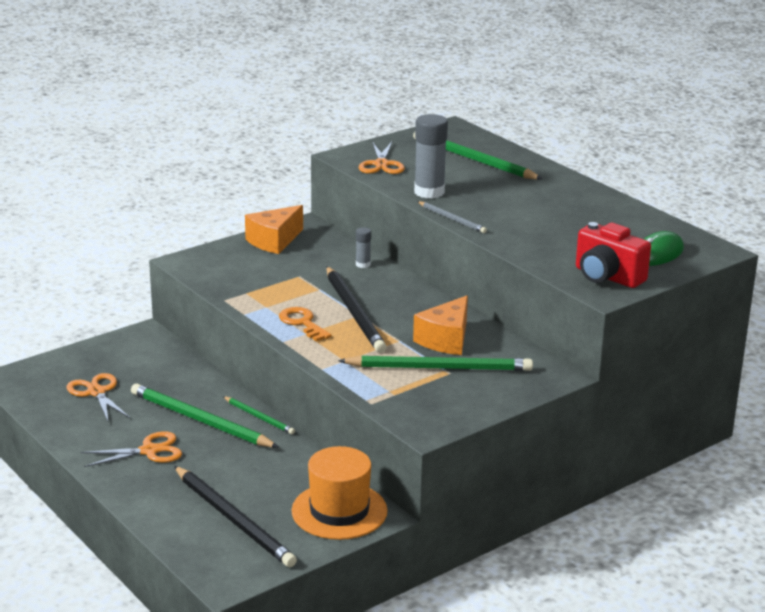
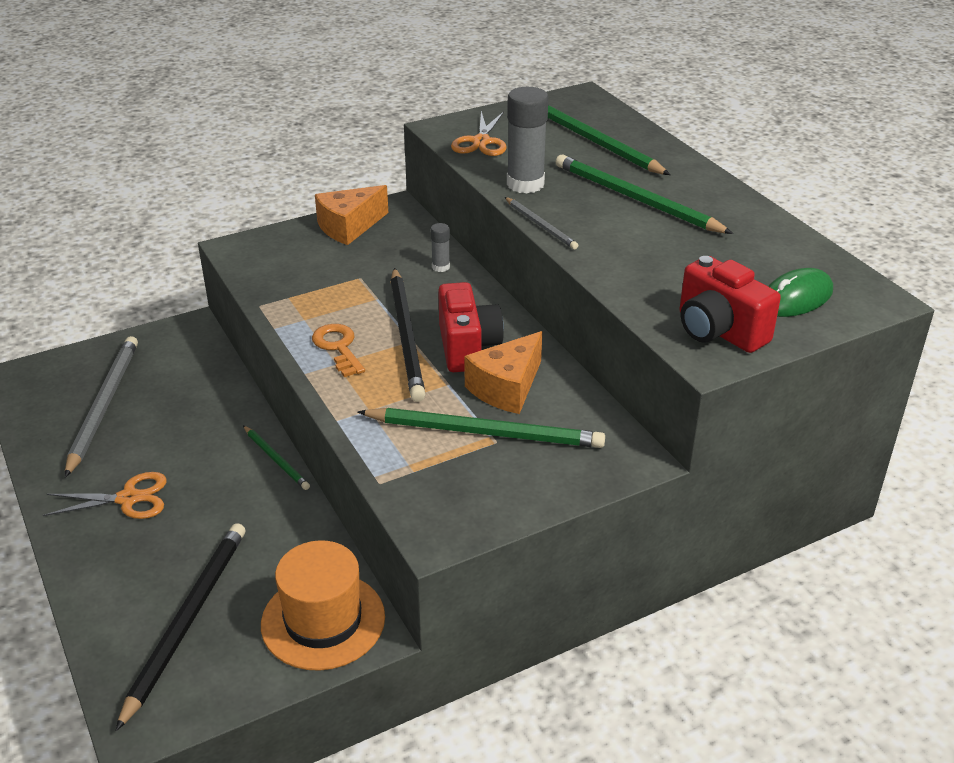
camera: 10 degrees right, 10 degrees up
orange scissors [67,373,130,421] -> grey pencil [65,336,138,478]
green pencil [131,383,279,448] -> green pencil moved to [556,155,733,234]
black pencil [174,466,297,567] -> black pencil turned 135 degrees counterclockwise [116,523,246,731]
none -> red camera [438,282,504,372]

